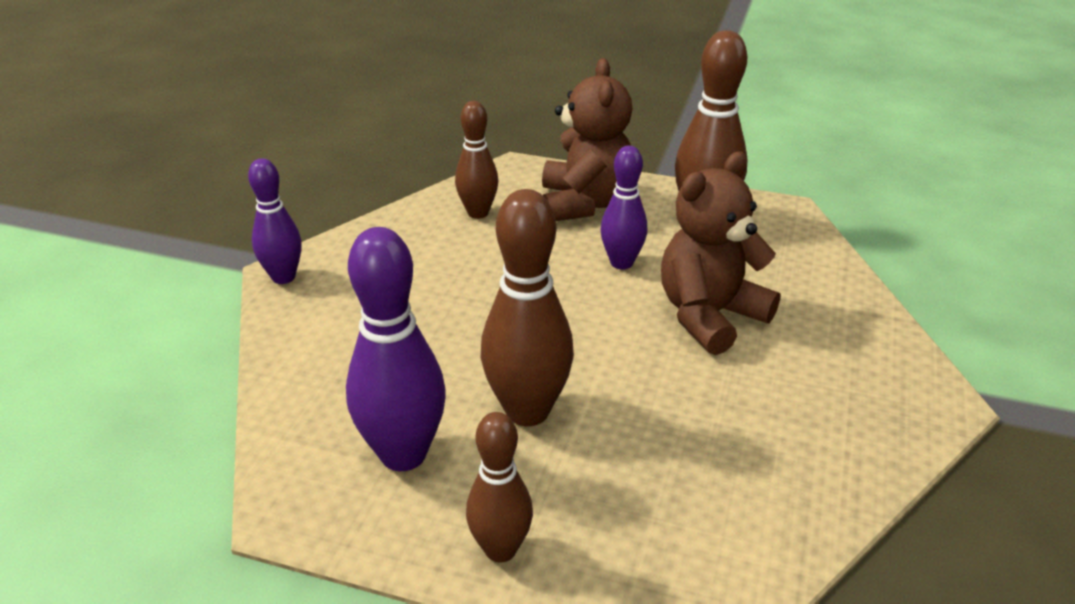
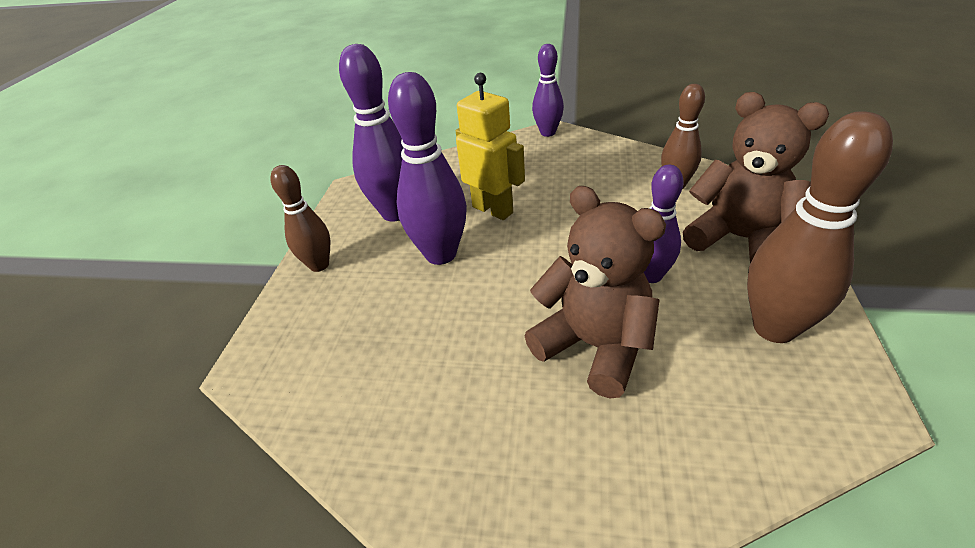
camera: 85 degrees right, 5 degrees up
brown bowling pin [481,189,574,426] -> purple bowling pin [388,72,467,265]
brown teddy bear [542,58,633,221] -> brown teddy bear turned 135 degrees counterclockwise [683,92,829,264]
none -> yellow robot [456,73,525,220]

